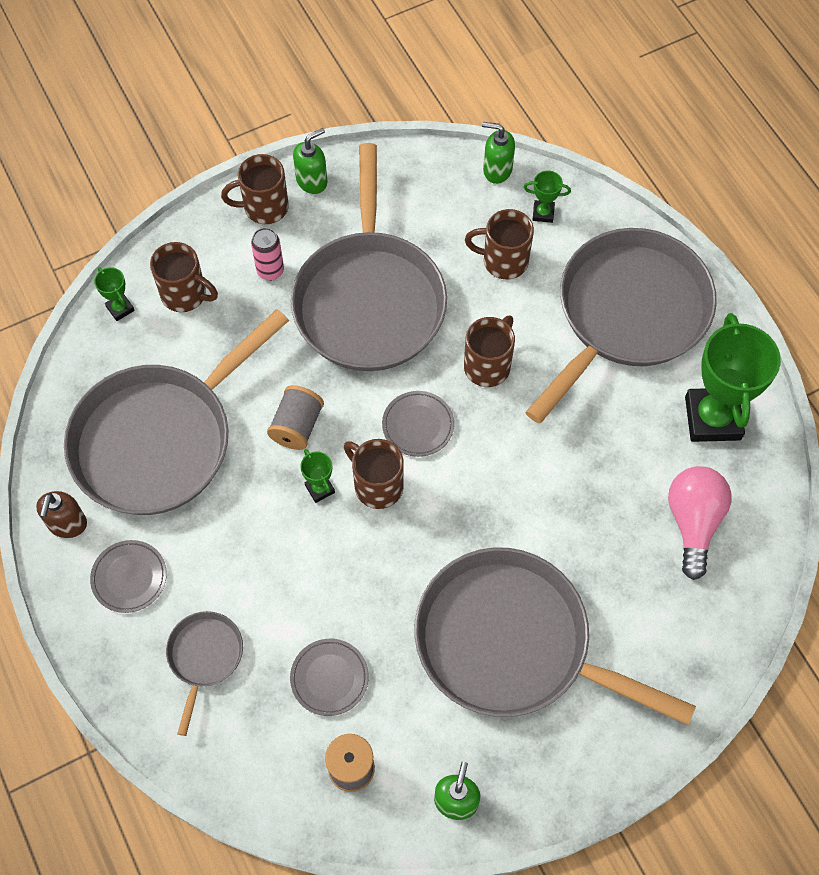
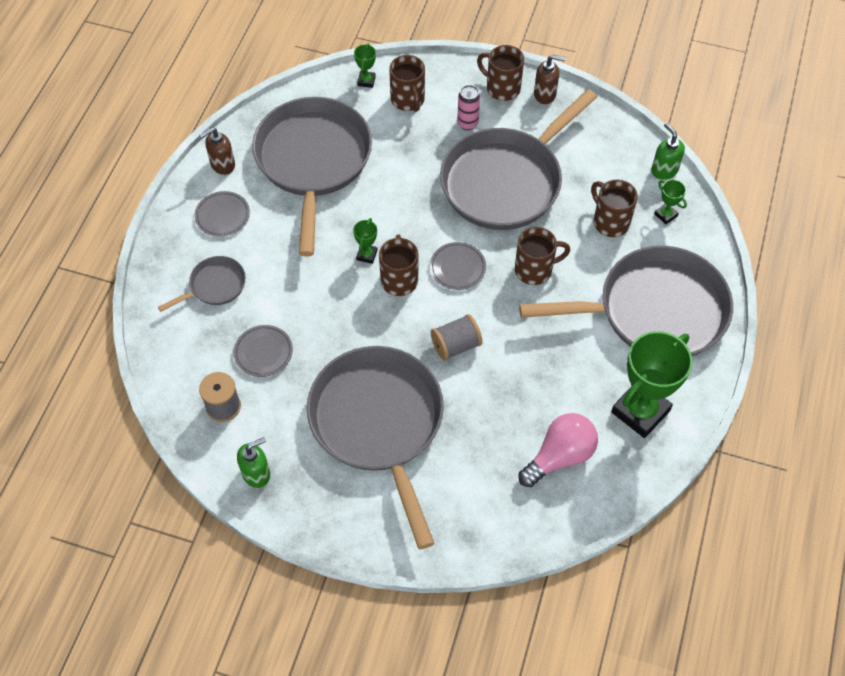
camera: 45 degrees right, 5 degrees down
grey pan [64,309,289,515] -> grey pan turned 90 degrees clockwise [252,97,372,256]
grey spool [267,385,324,450] -> grey spool moved to [431,314,482,361]
green soap dispenser [293,128,327,194] -> brown soap dispenser [534,55,566,104]

